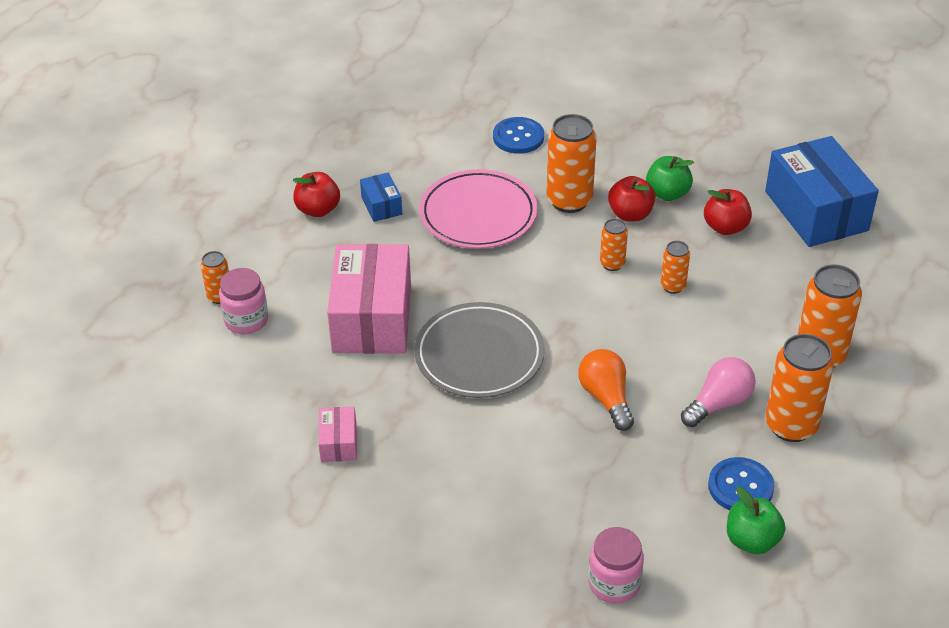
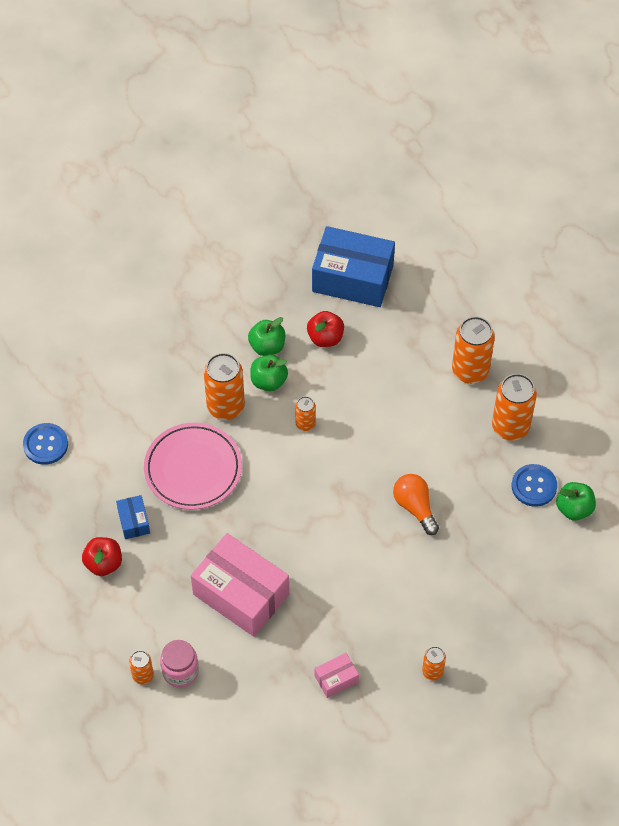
camera: 55 degrees left, 15 degrees up
pink box [319,407,357,462] -> pink box turned 60 degrees counterclockwise [315,653,359,698]
blue box [360,172,402,222] -> blue box turned 60 degrees clockwise [116,495,150,539]
grey plate [414,302,545,398] -> none
blue button [493,117,544,154] -> blue button moved to [23,423,68,465]
orange light bulb [578,349,634,431] -> orange light bulb turned 45 degrees clockwise [393,474,439,535]
pink jar [588,527,644,604] -> none
red apple [608,176,655,222] -> green apple [250,355,288,391]
orange can [660,241,690,294] -> orange can moved to [422,646,446,680]
pink light bulb [681,357,756,427] -> none

